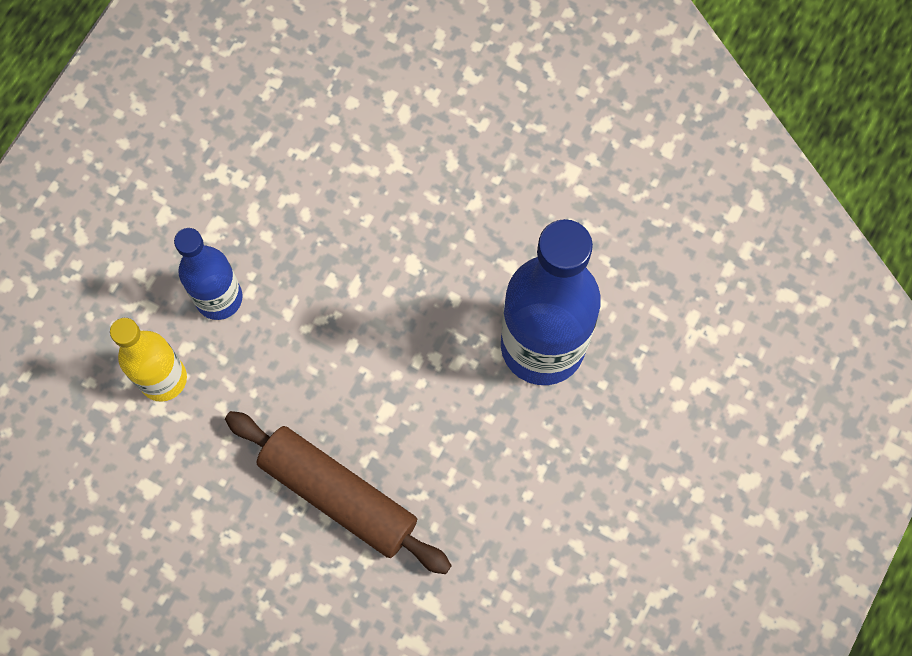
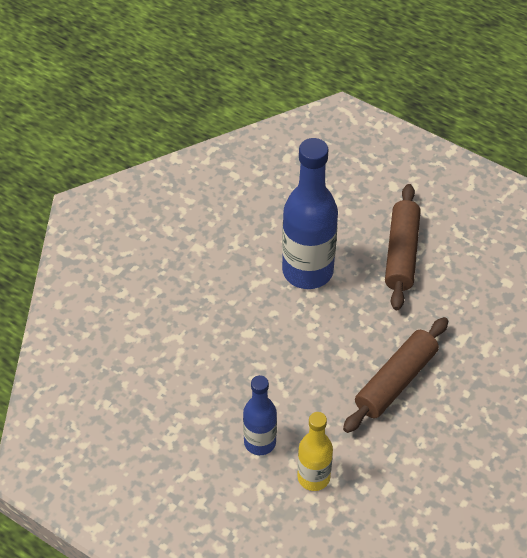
camera: 85 degrees left, 20 degrees down
none -> brown rolling pin [385,184,421,310]

